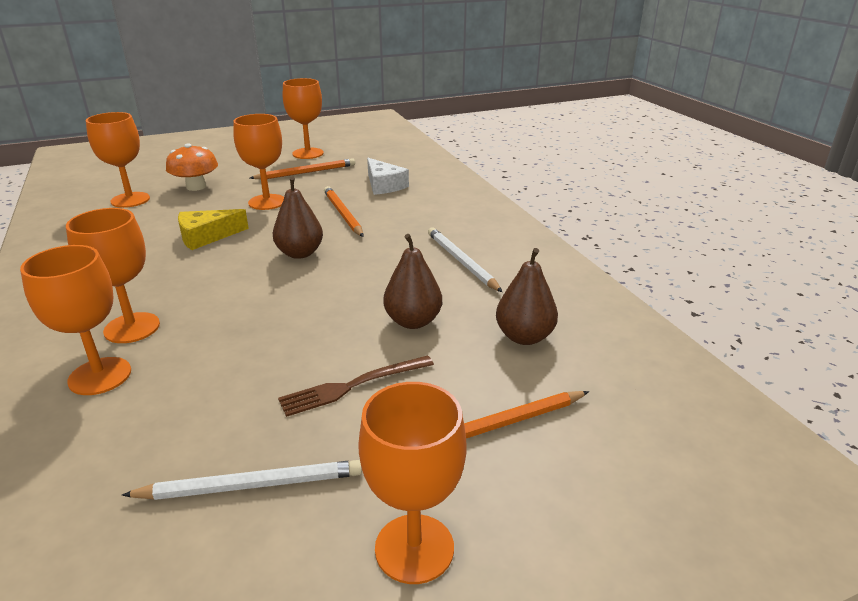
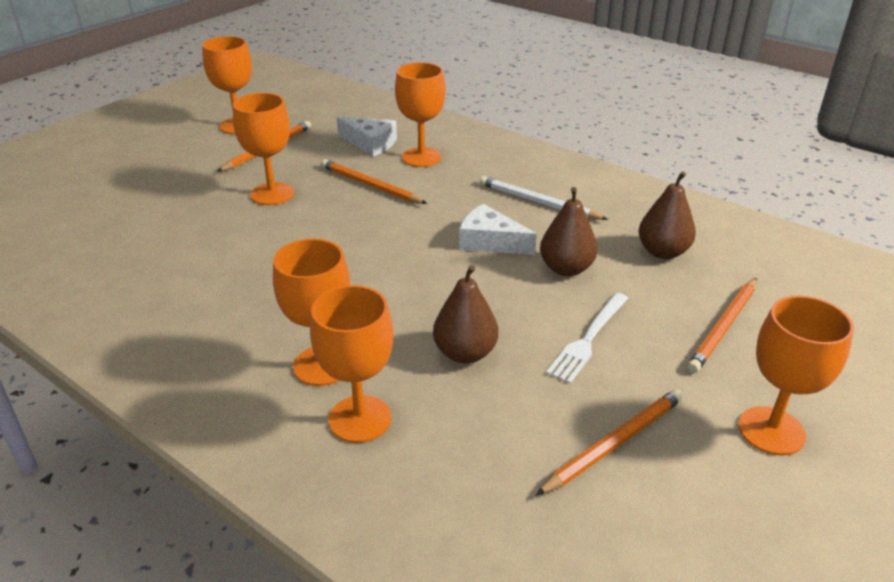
camera: 30 degrees left, 5 degrees up
orange goblet [86,112,150,208] -> orange goblet moved to [395,62,446,167]
white pencil [122,460,362,500] -> orange pencil [536,389,684,495]
orange mushroom [166,143,218,191] -> none
yellow cheese [178,209,249,250] -> none
brown pear [273,177,323,259] -> brown pear moved to [433,265,498,364]
brown fork [278,355,434,417] -> white fork [546,293,628,383]
none -> white cheese [459,204,537,255]

